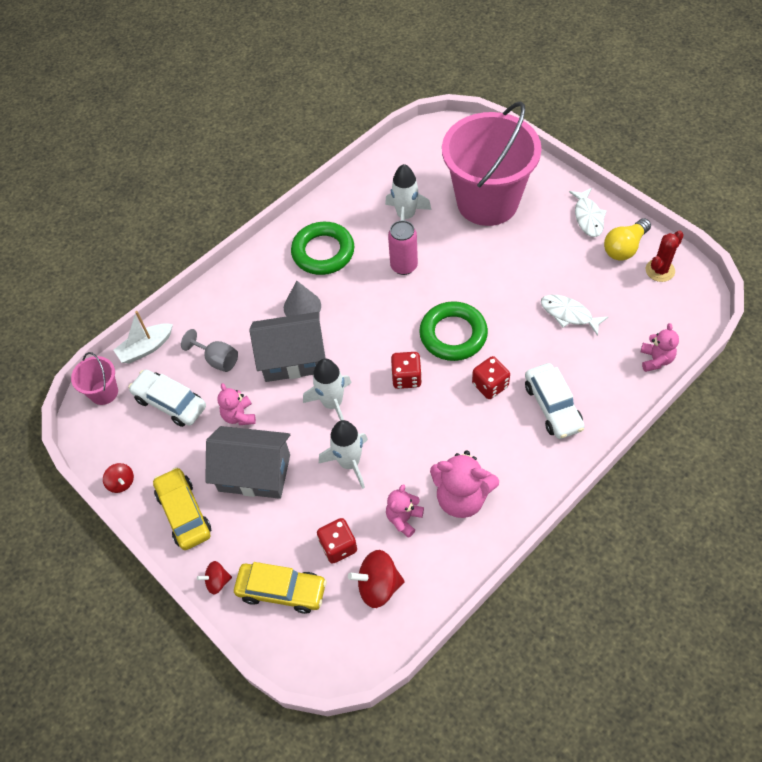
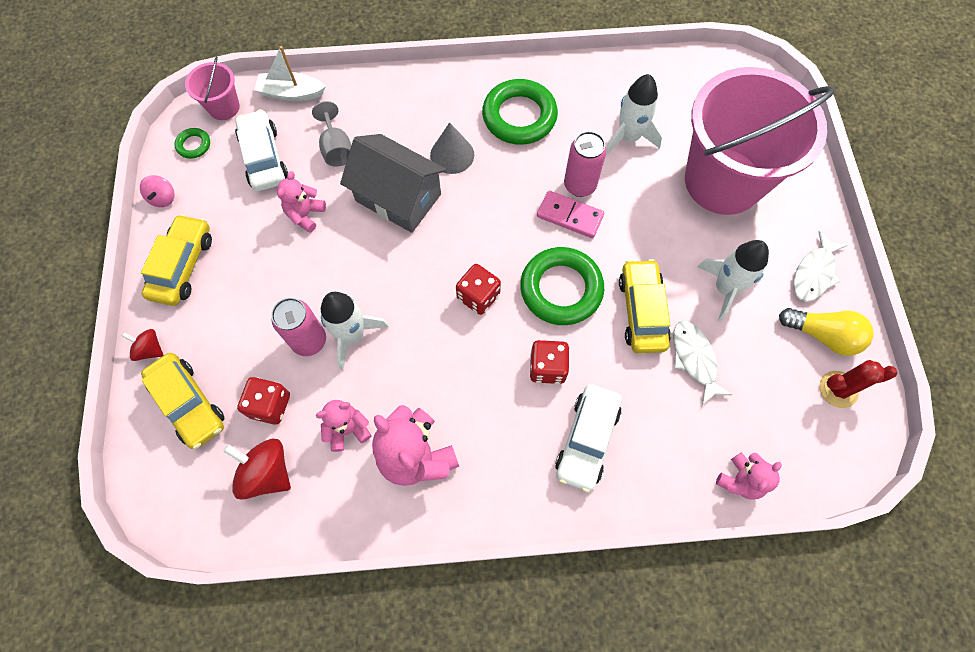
camera: 35 degrees right, 10 degrees up
red spinning top [103,463,134,493] -> pink spinning top [140,175,175,207]
grey house [205,426,290,499] -> none
white rocket [303,359,352,421] -> white rocket moved to [697,240,769,321]
yellow light bulb [604,218,651,261] -> yellow light bulb turned 150 degrees counterclockwise [779,308,874,356]
none -> green ring [174,128,210,159]
none -> pink can [271,298,326,356]
none -> pink domino [537,191,604,238]
none -> yellow car [619,259,671,353]

